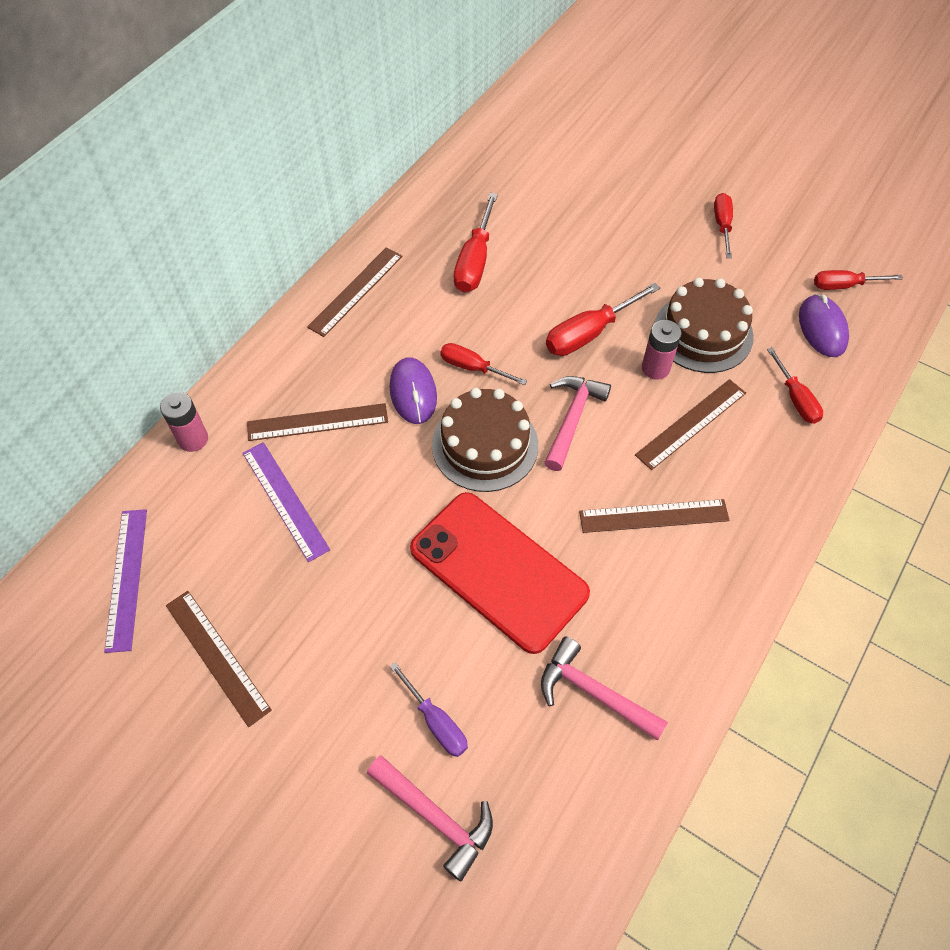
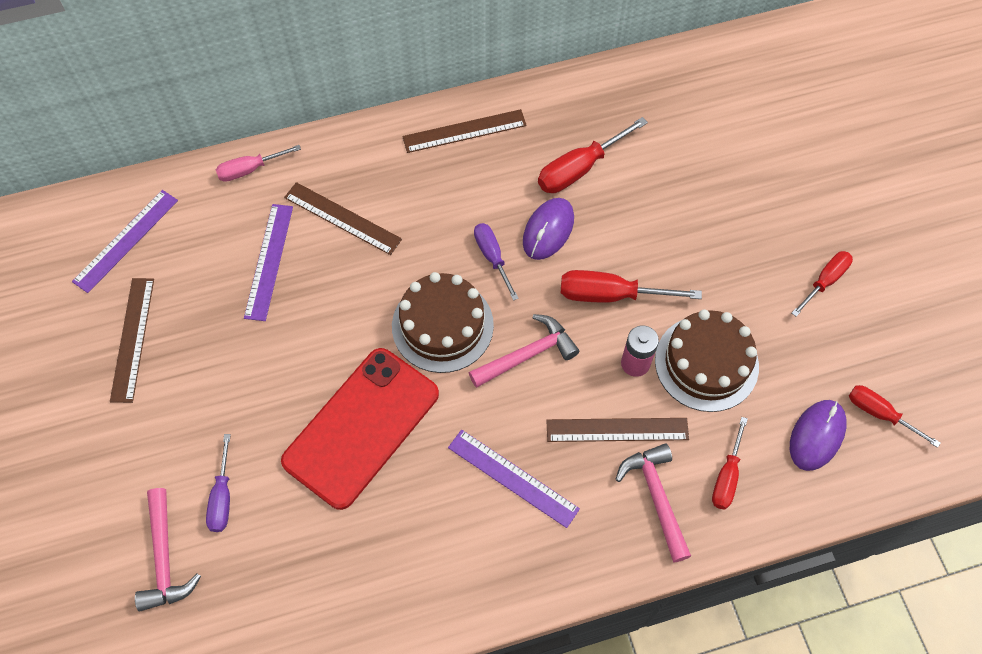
camera: 40 degrees right, 5 degrees up
pink battery [160,392,208,452] -> pink screwdriver [216,145,301,182]
purple mouse [389,357,437,424] -> purple mouse moved to [523,198,574,260]
red phone [410,492,590,654] -> red phone turned 45 degrees clockwise [281,348,439,510]
red screwdriver [440,343,527,385] -> purple screwdriver [474,223,519,301]
pink hammer [541,636,668,741] -> pink hammer moved to [615,443,691,562]
brown ruler [579,499,730,533] -> purple ruler [448,430,580,528]

